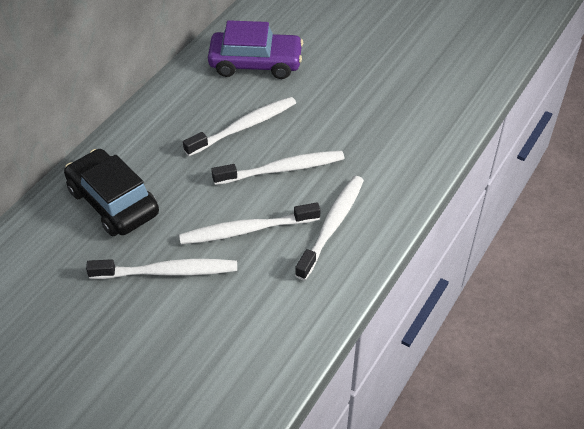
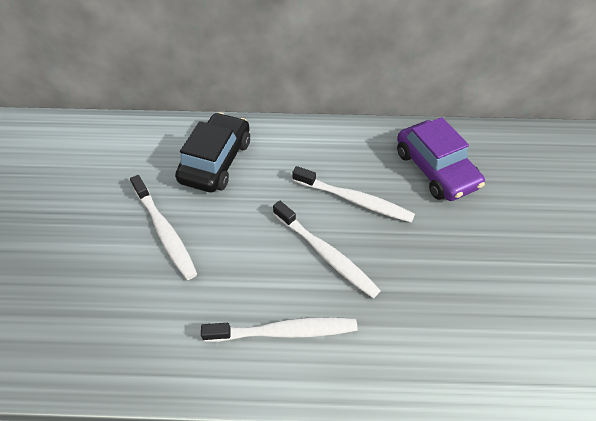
camera: 60 degrees right, 5 degrees up
white toothbrush [179,203,321,244] -> none

